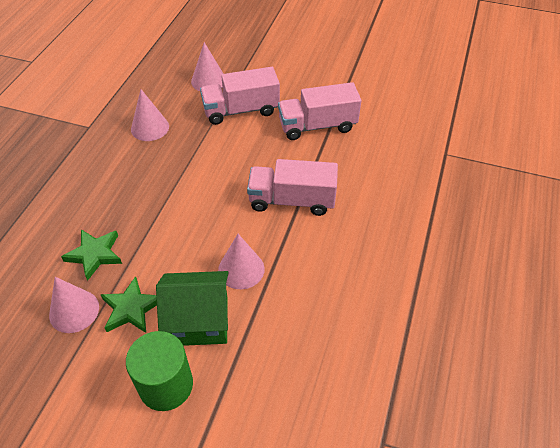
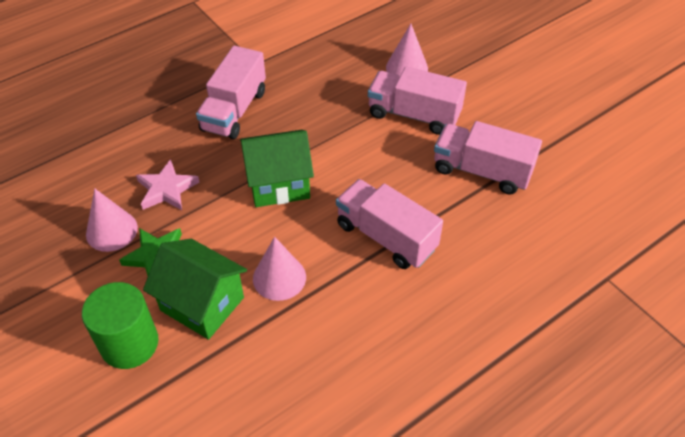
camera: 35 degrees right, 0 degrees up
green star [61,229,122,281] -> pink star [136,159,199,210]
pink cone [131,89,169,141] -> none
none -> pink truck [196,46,266,139]
none -> green house [240,130,314,207]

